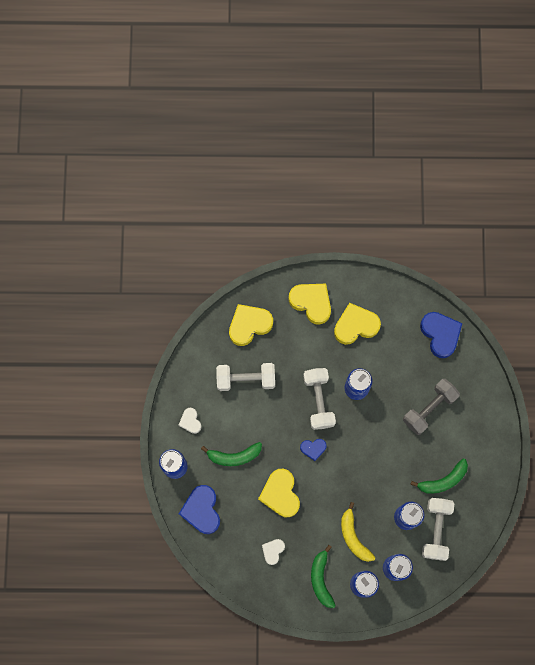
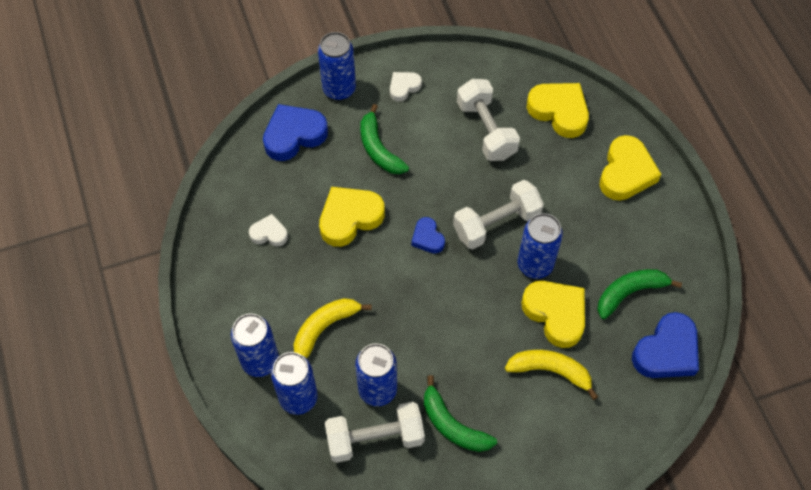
camera: 70 degrees right, 15 degrees down
green banana [311,545,336,608] -> green banana moved to [597,269,682,319]
yellow heart [334,303,381,345] -> yellow heart moved to [521,281,585,348]
grey dumbbell [403,379,460,435] -> yellow banana [505,350,598,400]

